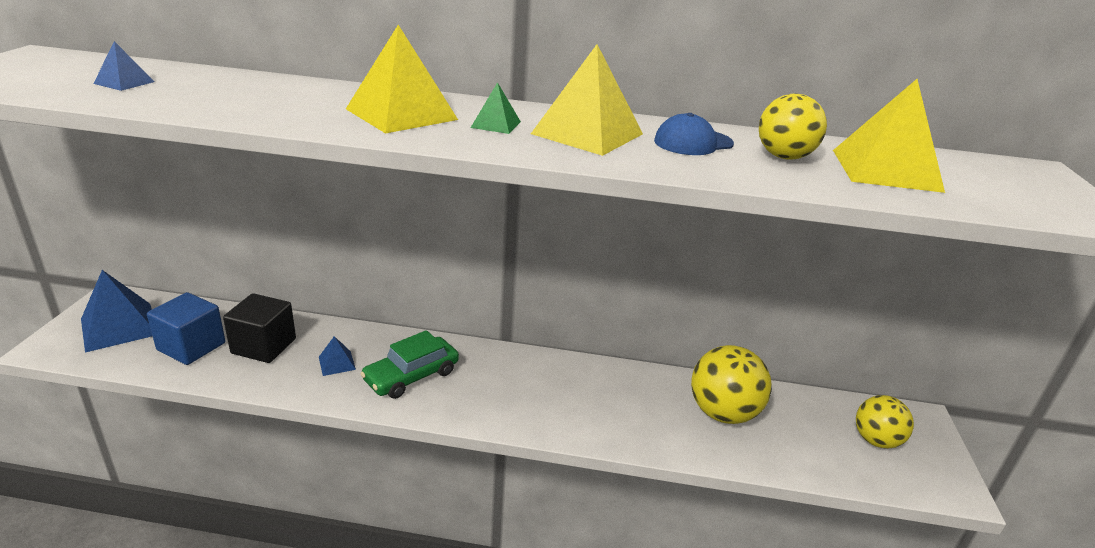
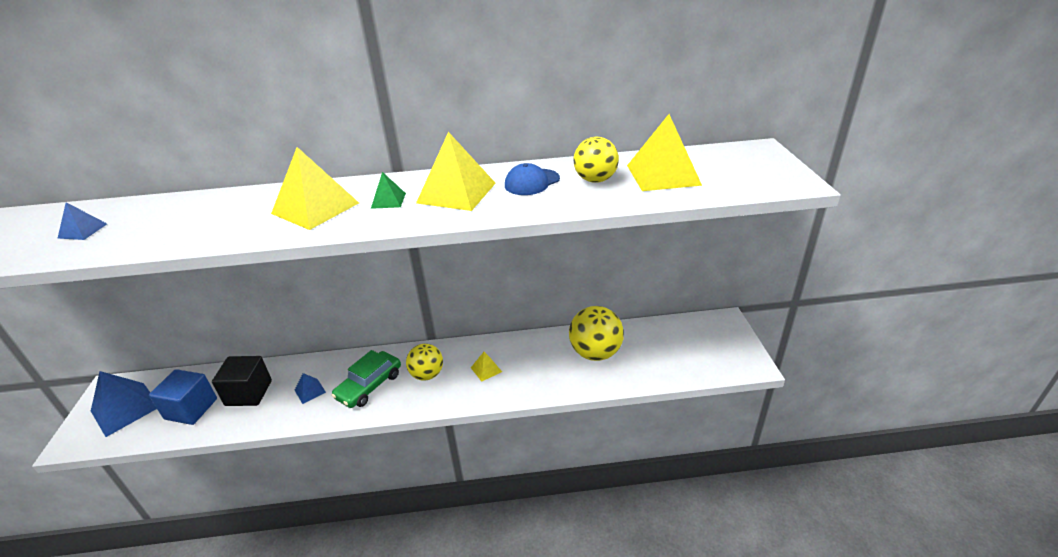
camera: 10 degrees left, 5 degrees up
yellow ball [856,395,914,449] -> yellow ball moved to [406,344,443,381]
none -> yellow pyramid [471,352,502,382]

